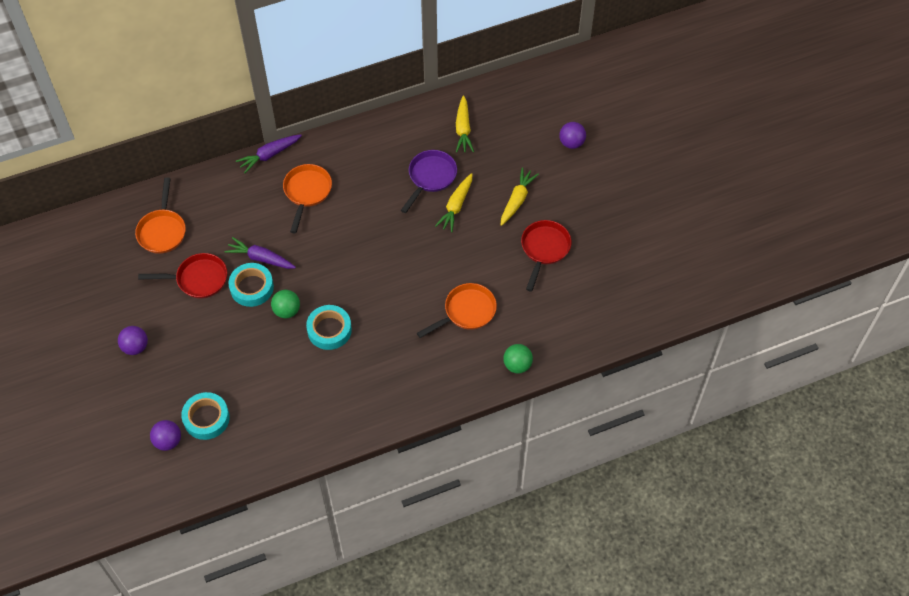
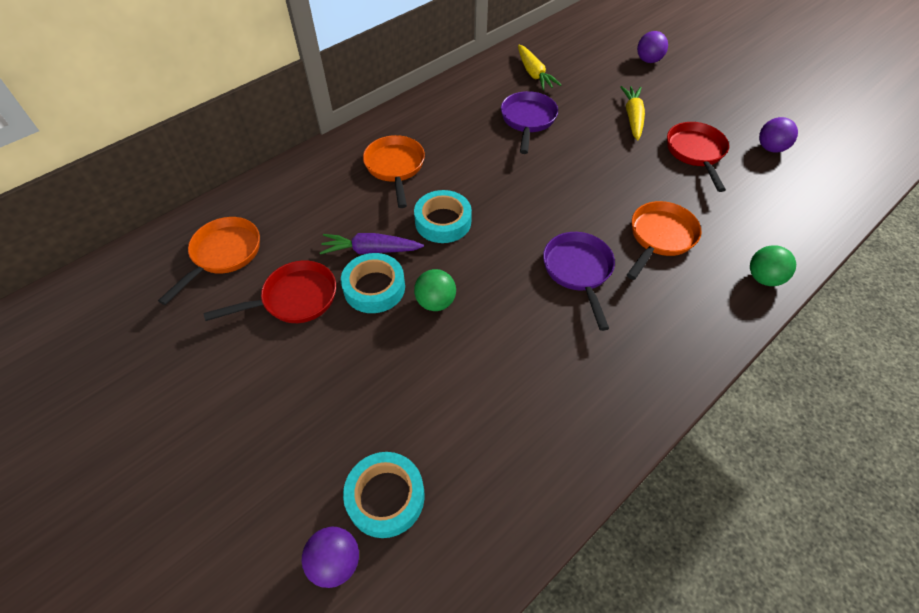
camera: 20 degrees left, 5 degrees down
purple ball [118,326,148,355] -> purple ball moved to [759,117,798,153]
orange pan [135,177,186,254] -> orange pan turned 135 degrees counterclockwise [158,217,260,305]
purple carrot [236,134,302,173] -> none
turquoise tape [306,305,352,350] -> turquoise tape moved to [414,190,472,243]
yellow carrot [435,173,472,232] -> none
none -> purple pan [543,232,615,331]

